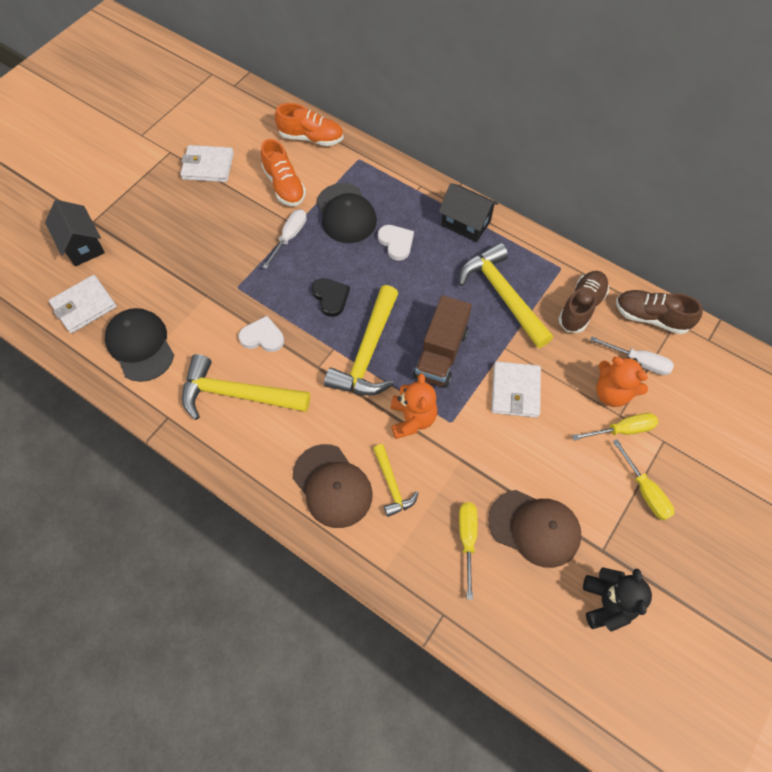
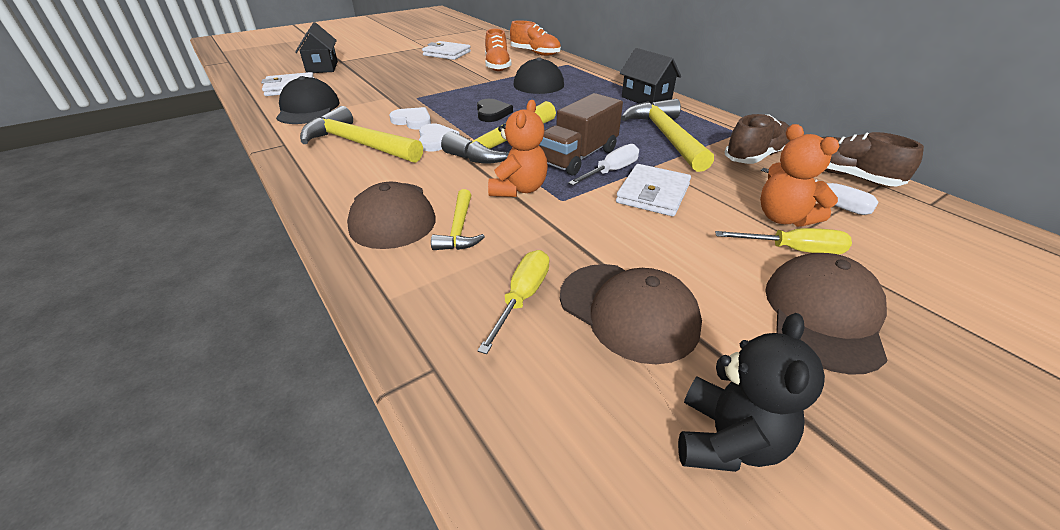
camera: 20 degrees right, 25 degrees down
white screwdriver [262,209,307,269] -> white screwdriver moved to [568,144,639,185]
white heart [378,225,414,261] -> white heart moved to [419,124,460,151]
yellow screwdriver [612,439,674,520] -> brown cap [765,253,888,375]

